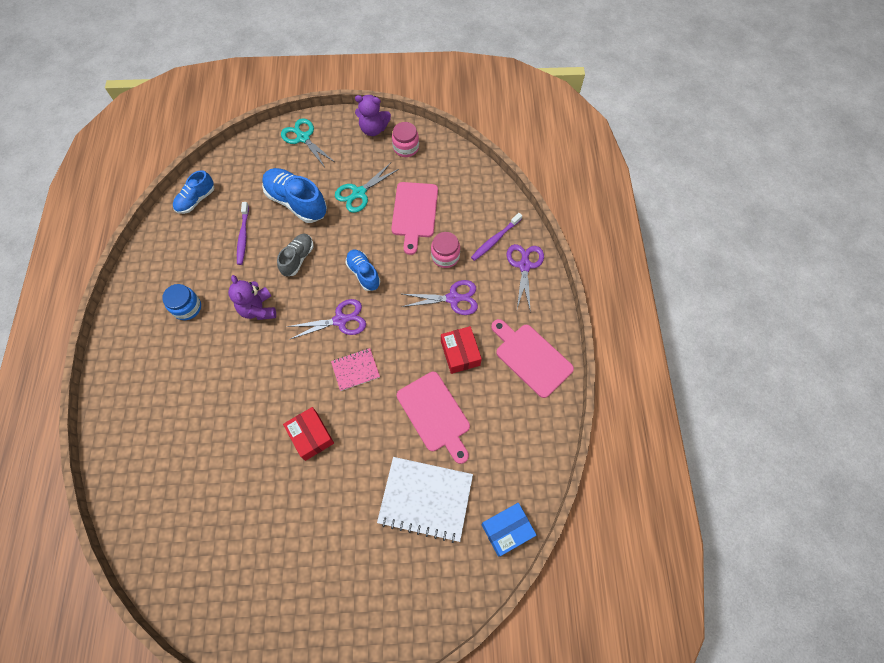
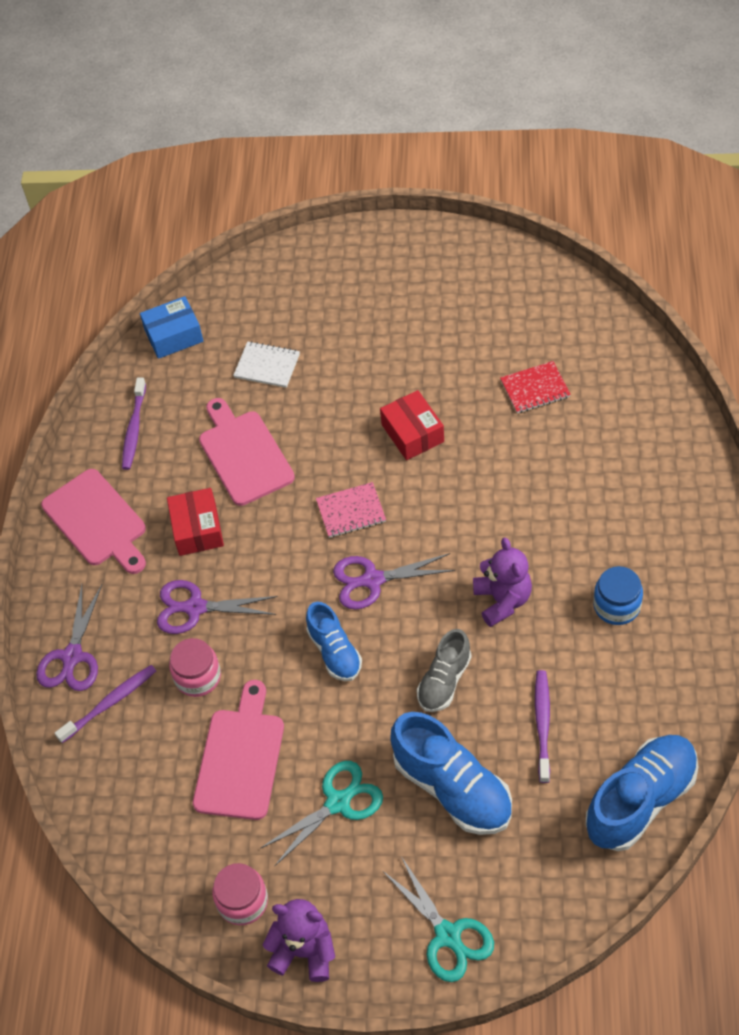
camera: 170 degrees left, 10 degrees down
blue shoe [173,170,214,214] -> blue shoe [585,735,698,851], size x1.64
white notebook [377,457,473,543] -> white notebook [233,341,300,388], size x0.54
none -> purple toothbrush [122,378,146,470]
none -> red notebook [500,361,571,413]

